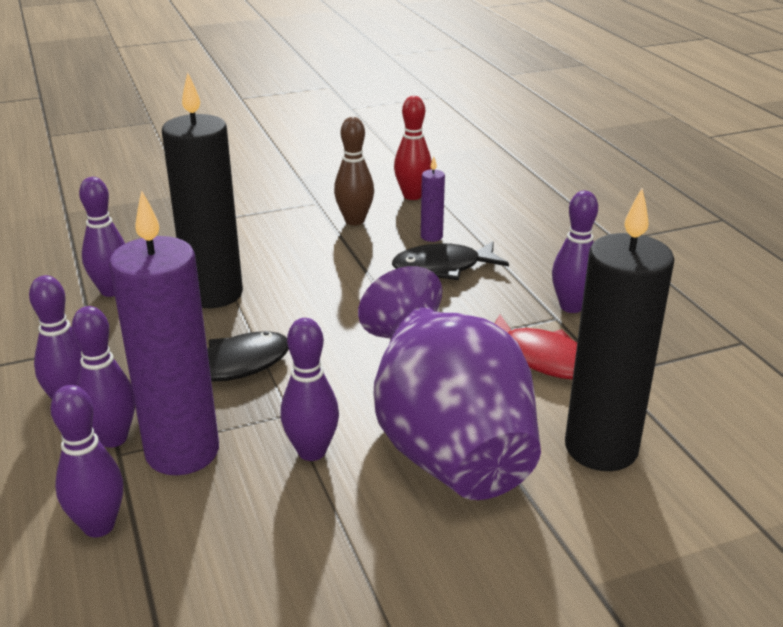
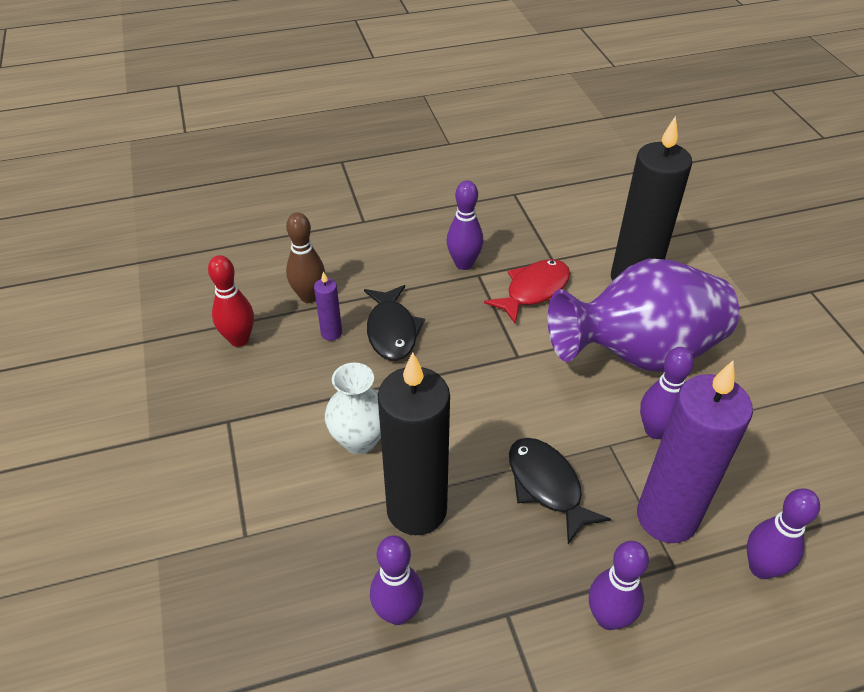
camera: 85 degrees left, 15 degrees up
purple bowling pin [72,306,135,448] -> none
brown bowling pin [334,117,374,225] -> brown bowling pin moved to [286,213,325,303]
none -> white vase [325,363,381,454]

